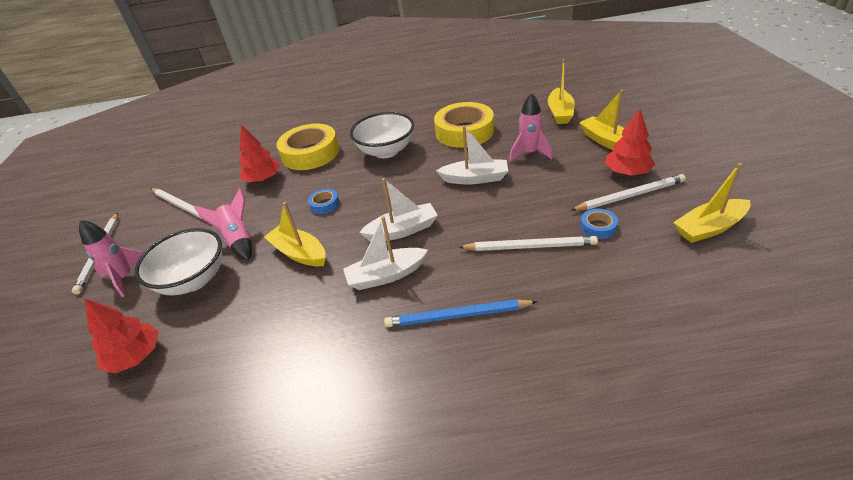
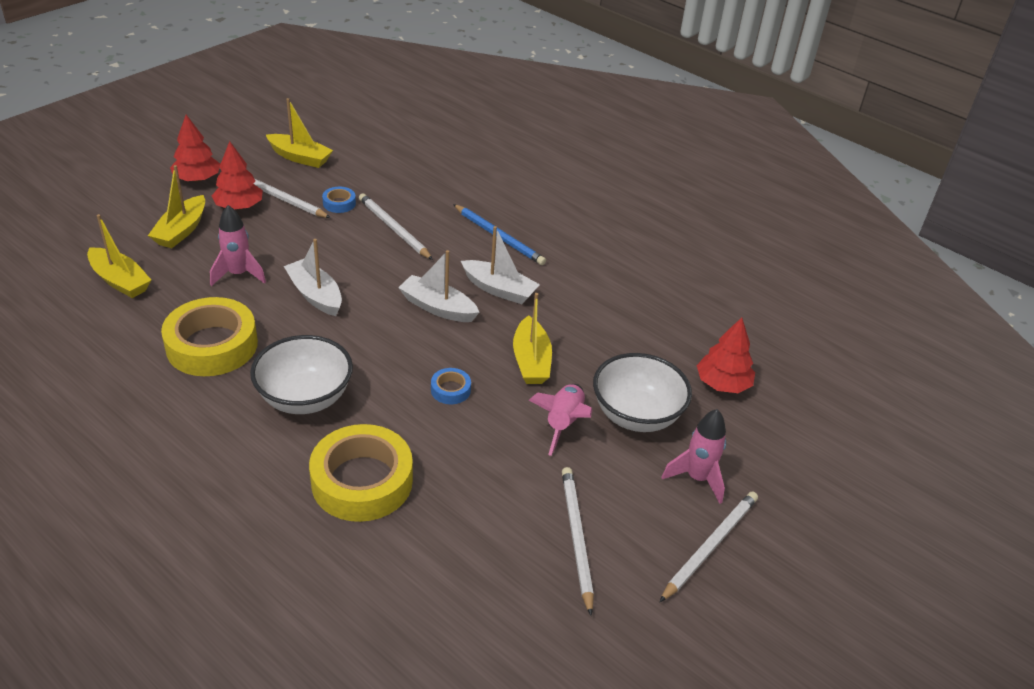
camera: 140 degrees left, 0 degrees up
red tree [239,125,281,182] -> red tree moved to [170,115,220,182]
yellow boat [548,59,575,124] -> yellow boat turned 75 degrees clockwise [87,214,151,298]

